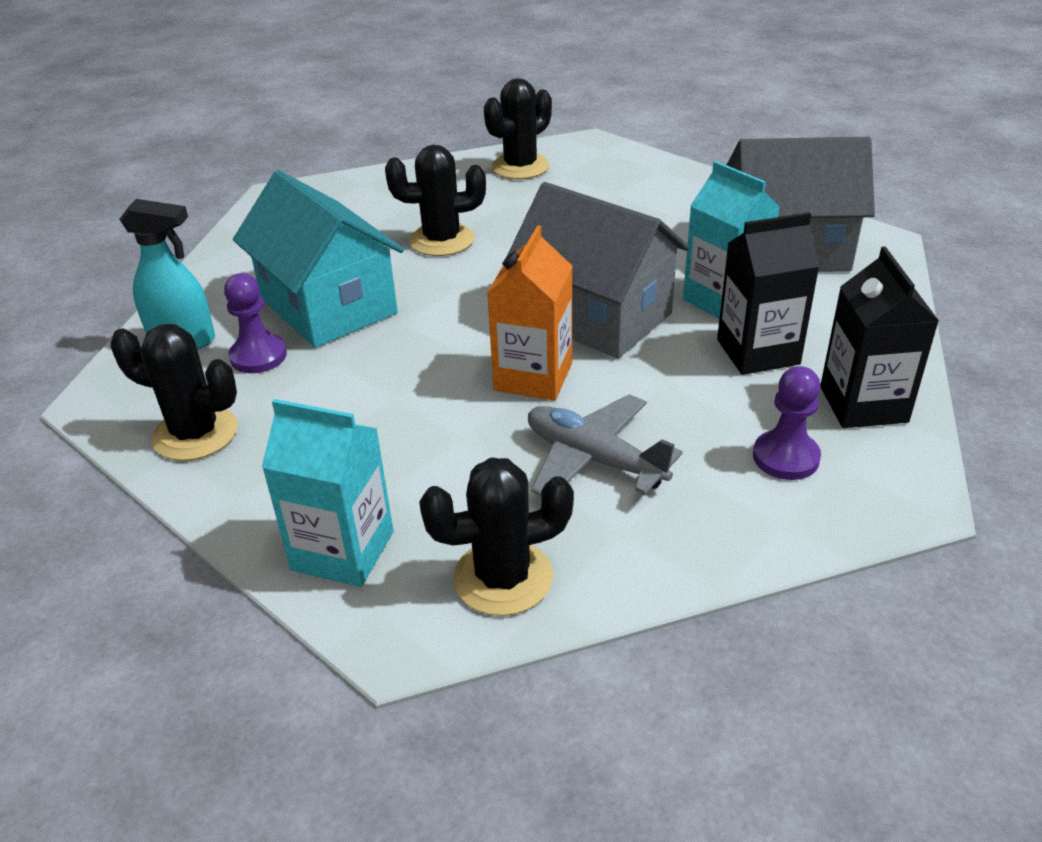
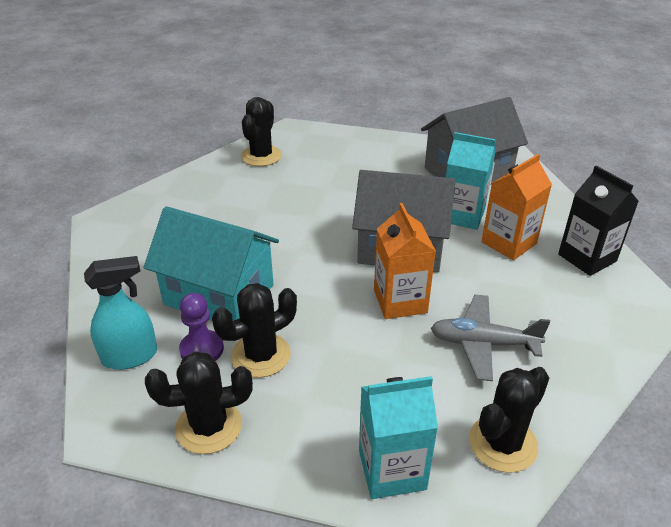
camera: 30 degrees left, 0 degrees up
black cactus [385,145,486,256] -> black cactus moved to [212,283,297,378]
black carton [717,212,820,375] -> orange carton [481,154,552,260]
purple pawn [753,366,821,480] -> none

